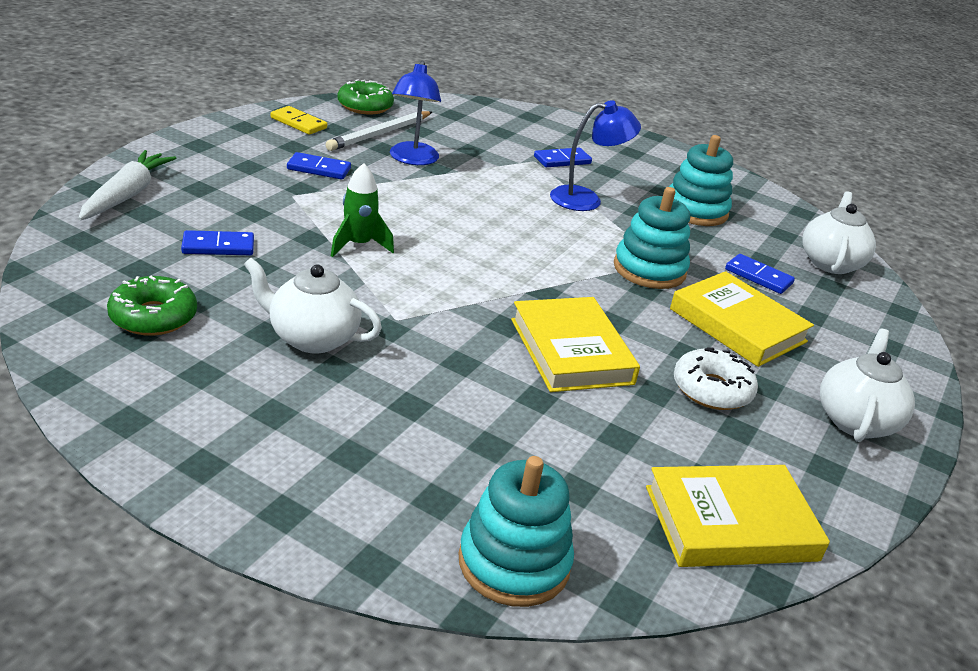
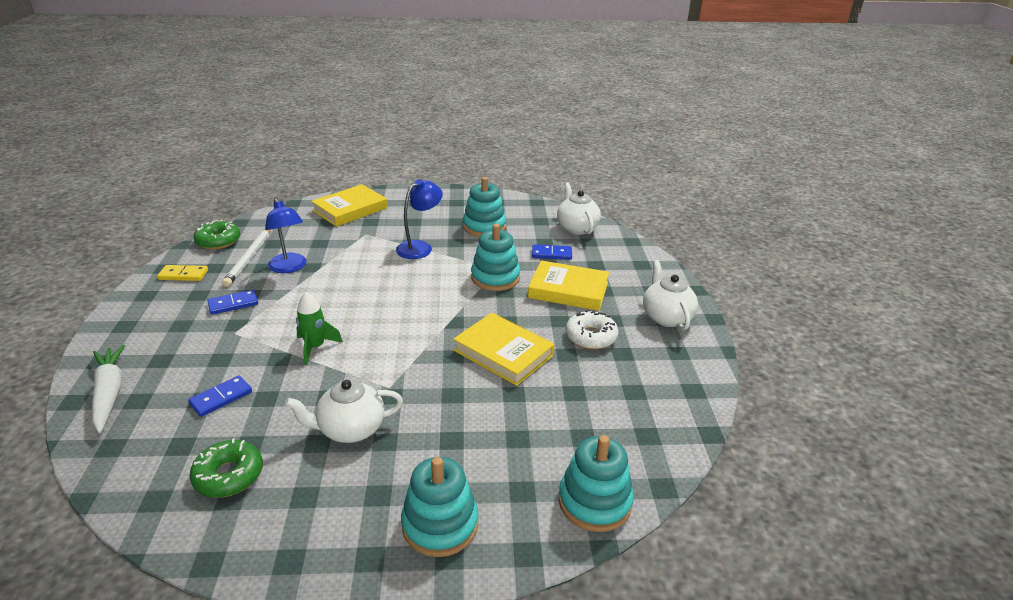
camera: 30 degrees left, 0 degrees up
blue domino [534,148,592,167] -> none
yellow book [646,465,830,567] -> yellow book moved to [311,184,387,227]
none -> turquoise stacking toy [401,457,479,557]

